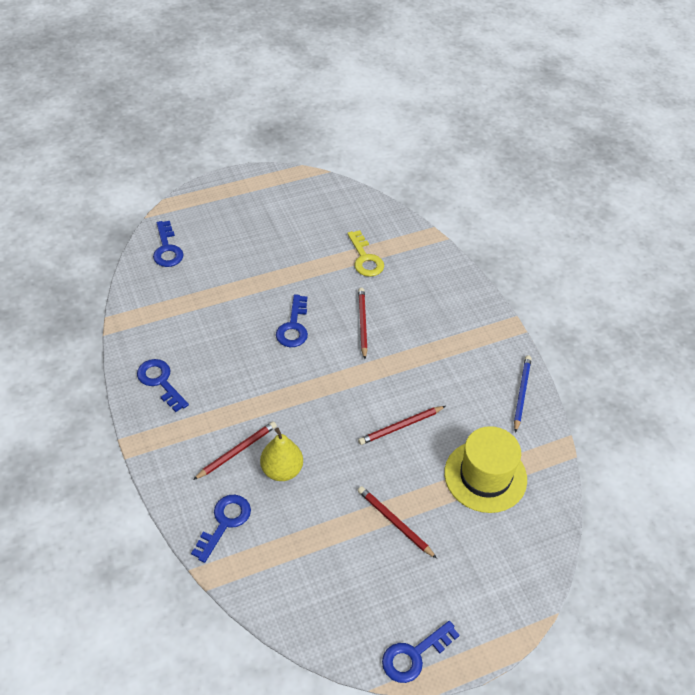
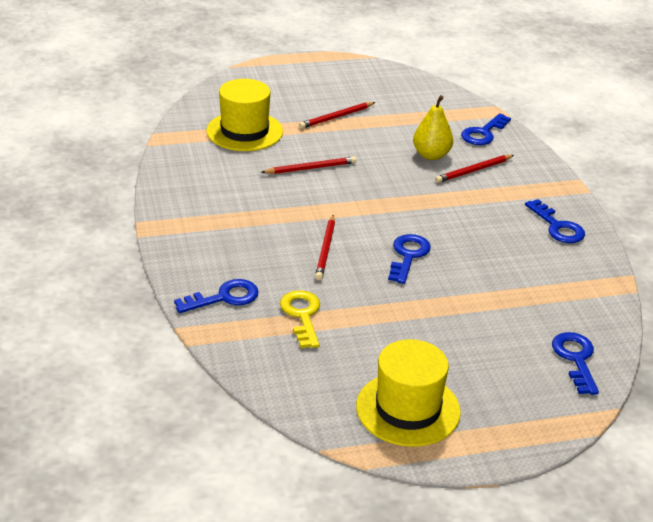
camera: 170 degrees left, 15 degrees down
red pencil [358,486,437,559] -> red pencil turned 90 degrees clockwise [299,102,375,129]
blue key [382,621,460,683] -> blue key moved to [174,279,259,313]
blue pencil [514,355,532,433] -> none
none -> yellow hat [356,339,461,447]

